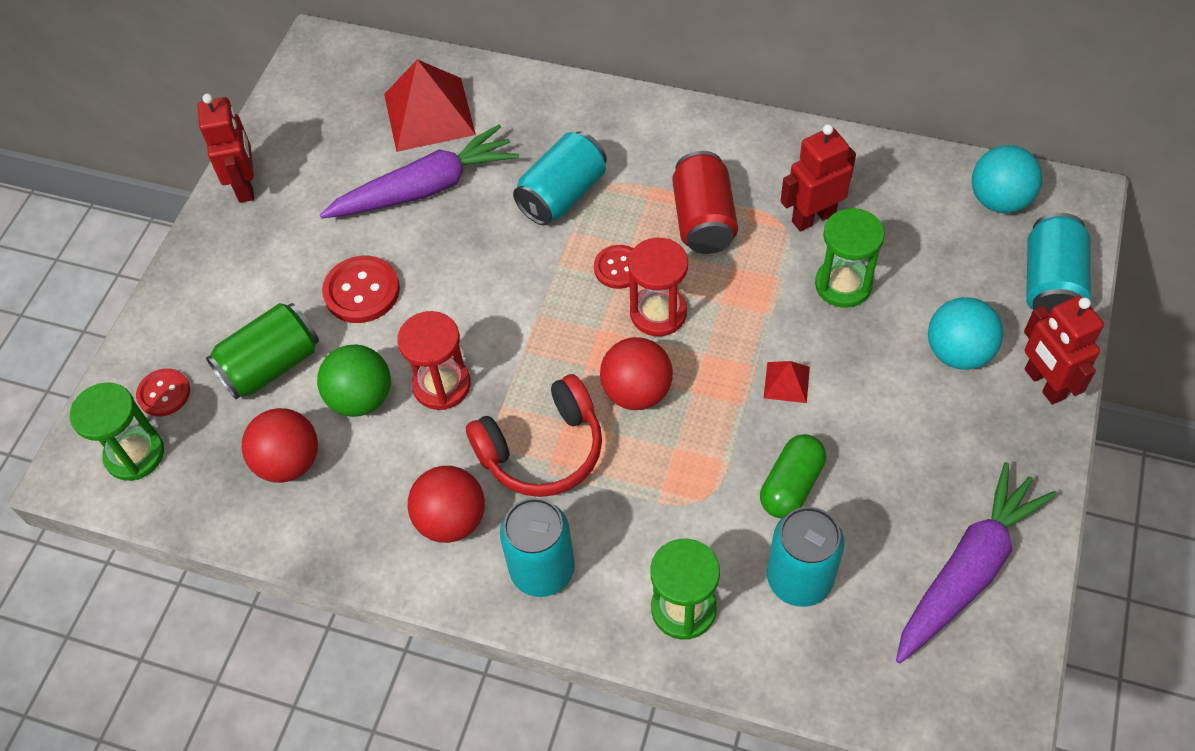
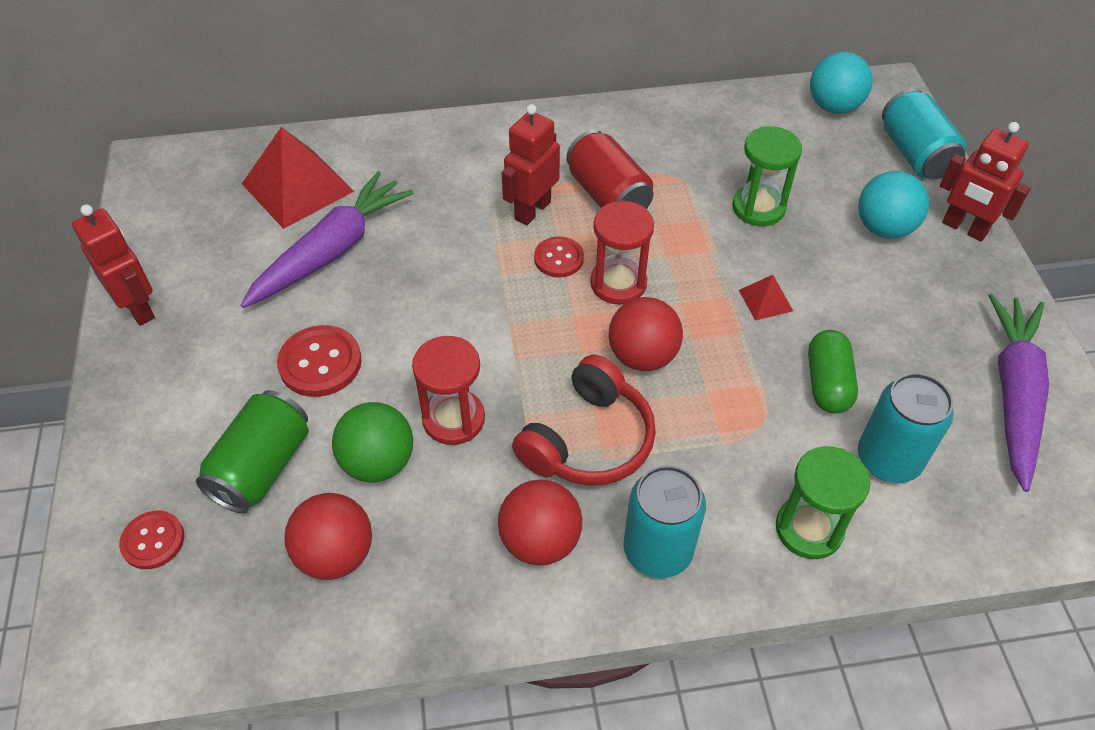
camera: 30 degrees left, 5 degrees down
green hourglass [70,382,164,481] -> none
turquoise can [513,131,607,225] -> none
red robot [781,124,856,232] -> red robot moved to [502,104,560,225]

